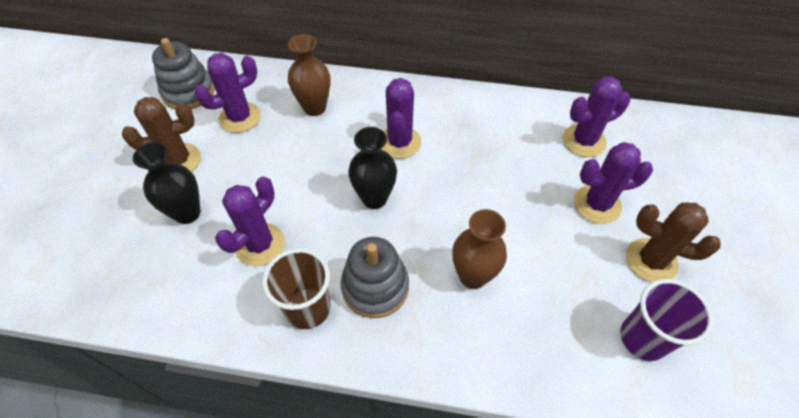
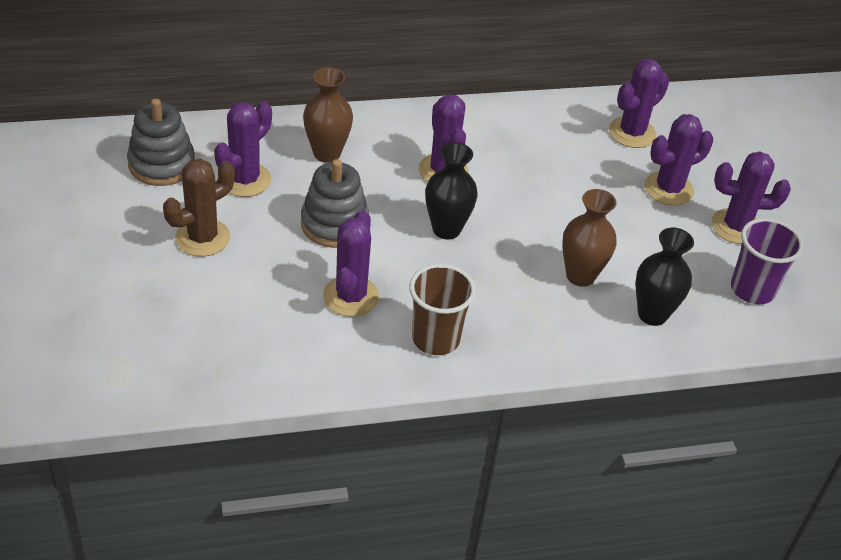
camera: 25 degrees left, 10 degrees down
black vase [133,142,201,224] -> black vase moved to [636,228,694,326]
grey stacking toy [341,237,409,318] -> grey stacking toy moved to [301,159,369,248]
brown cactus [626,203,721,282] -> purple cactus [711,152,791,244]

